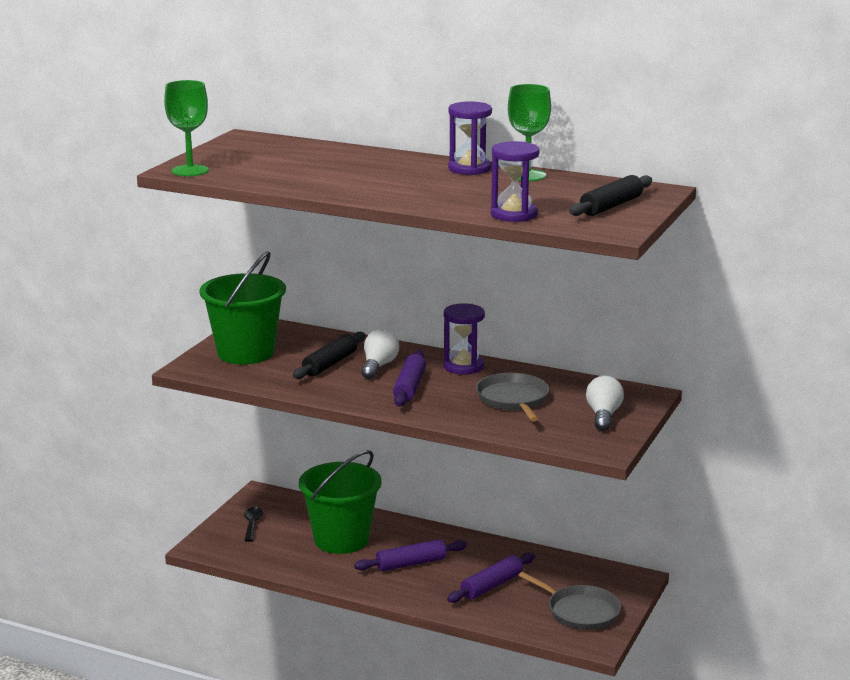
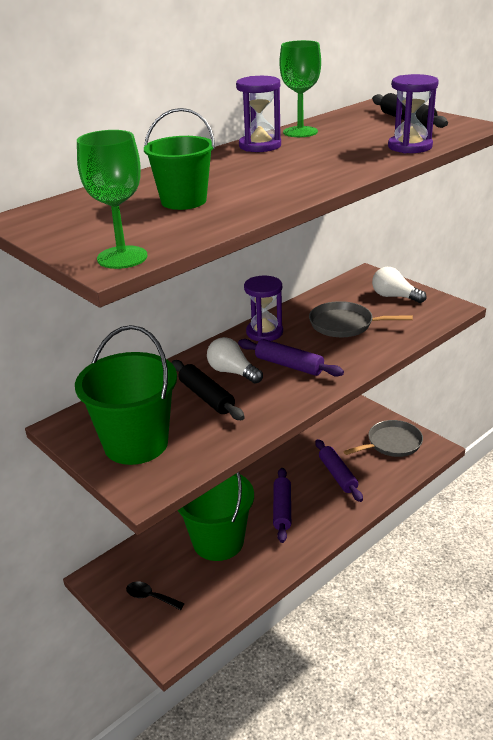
camera: 65 degrees left, 10 degrees up
none -> green bucket [144,108,215,210]

